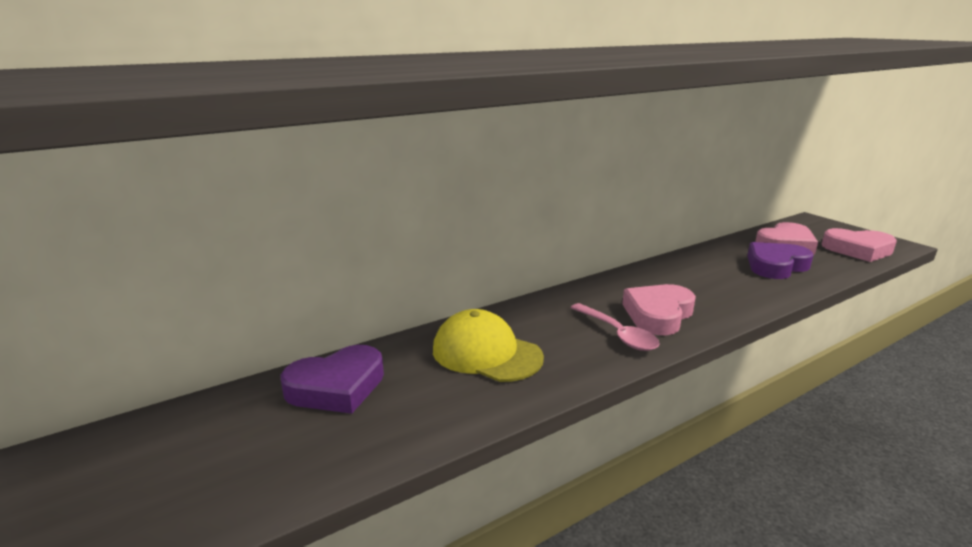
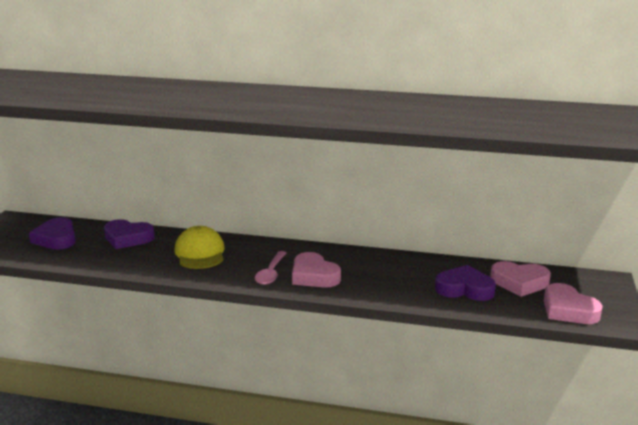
camera: 45 degrees right, 0 degrees up
pink heart [622,284,696,335] -> pink heart turned 120 degrees counterclockwise [292,252,341,288]
none -> purple heart [29,217,76,250]

